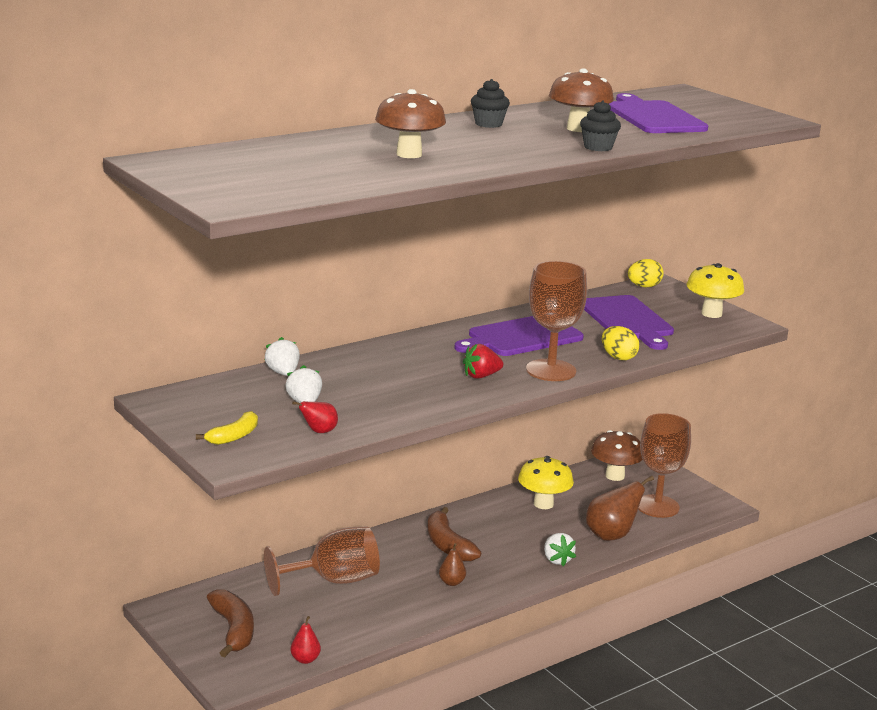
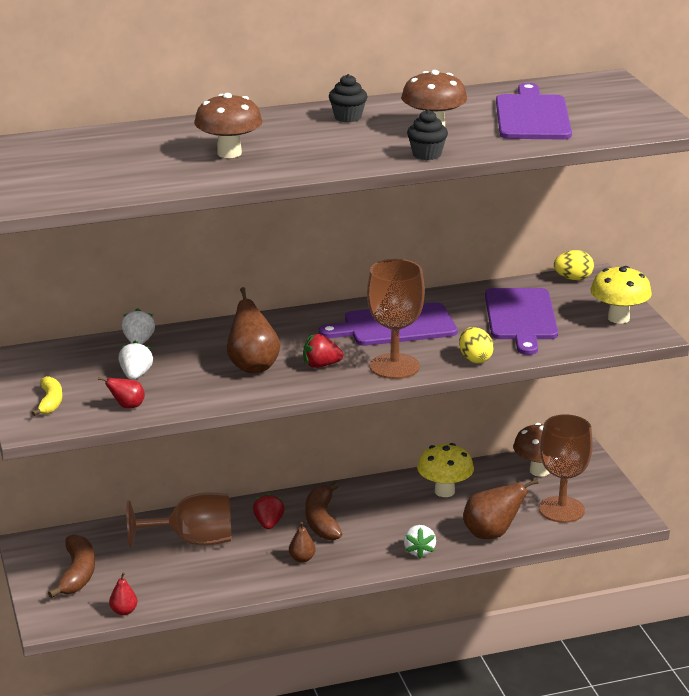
camera: 20 degrees right, 5 degrees up
yellow banana [196,411,258,445] -> yellow banana turned 60 degrees counterclockwise [32,376,63,416]
none -> brown pear [227,287,280,373]
none -> red strawberry [253,493,285,529]

